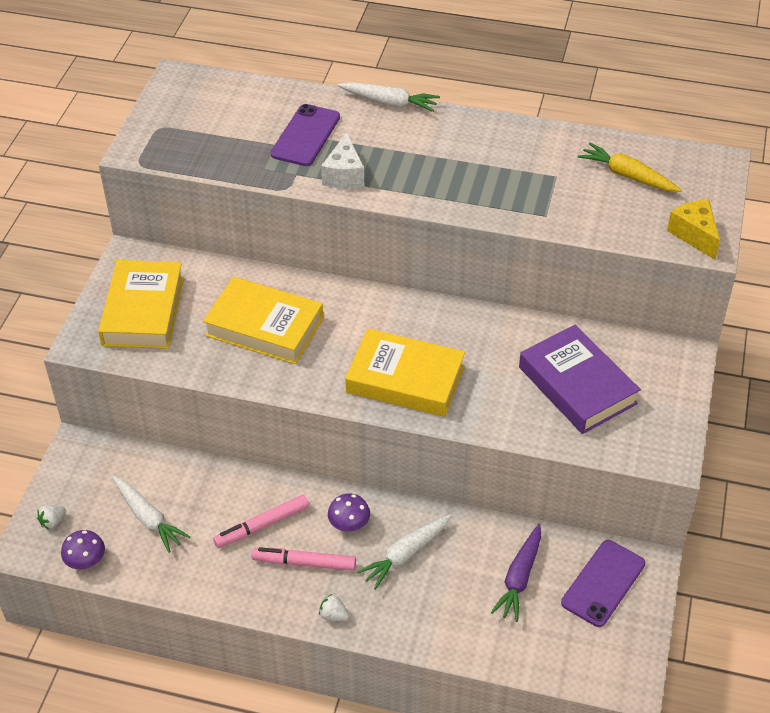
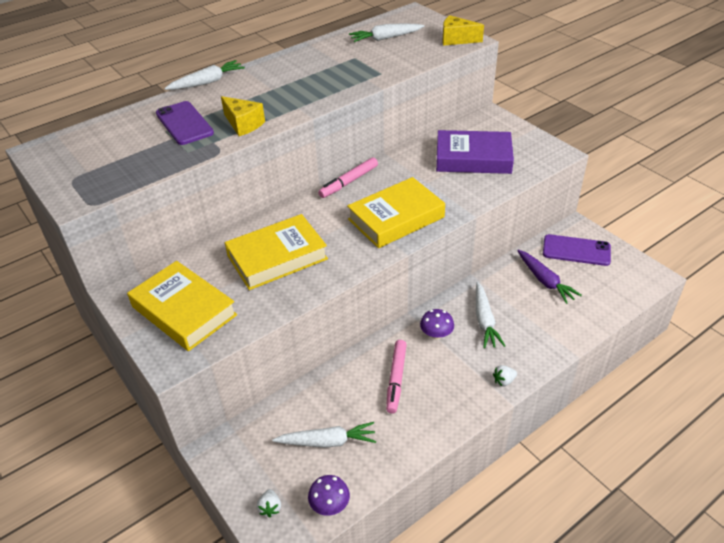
camera: 50 degrees left, 5 degrees down
pink marker [252,547,356,571] -> pink marker moved to [318,157,378,198]
white cheese [321,132,364,189] -> yellow cheese [221,96,265,136]
purple phone [561,540,645,627] -> purple phone turned 60 degrees counterclockwise [543,234,611,266]
yellow carrot [578,143,682,192] -> white carrot [349,24,424,42]

